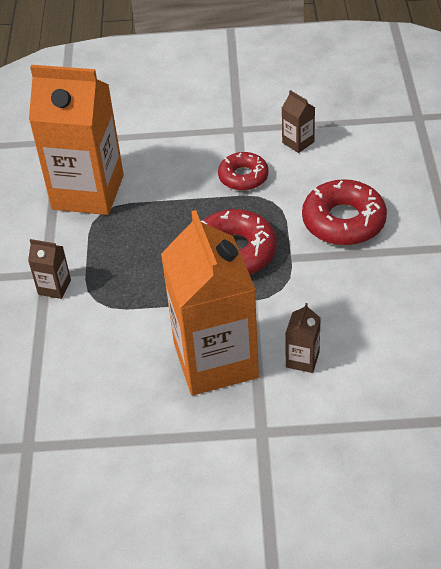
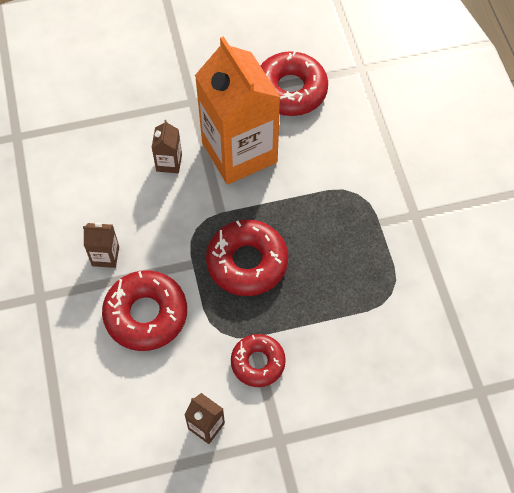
camera: 165 degrees right, 15 degrees up
brown carton [28,239,71,299] -> brown carton moved to [83,223,119,268]
orange carton [29,65,124,215] -> none
none -> red donut [261,51,328,116]

